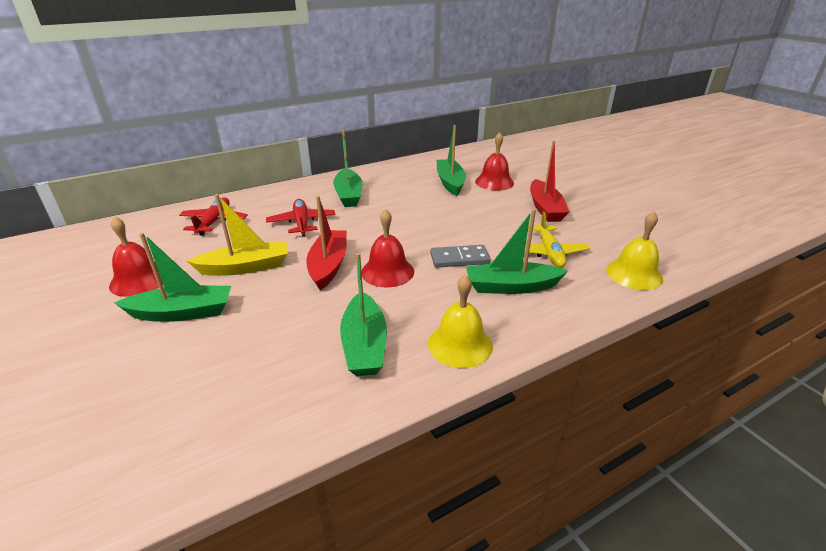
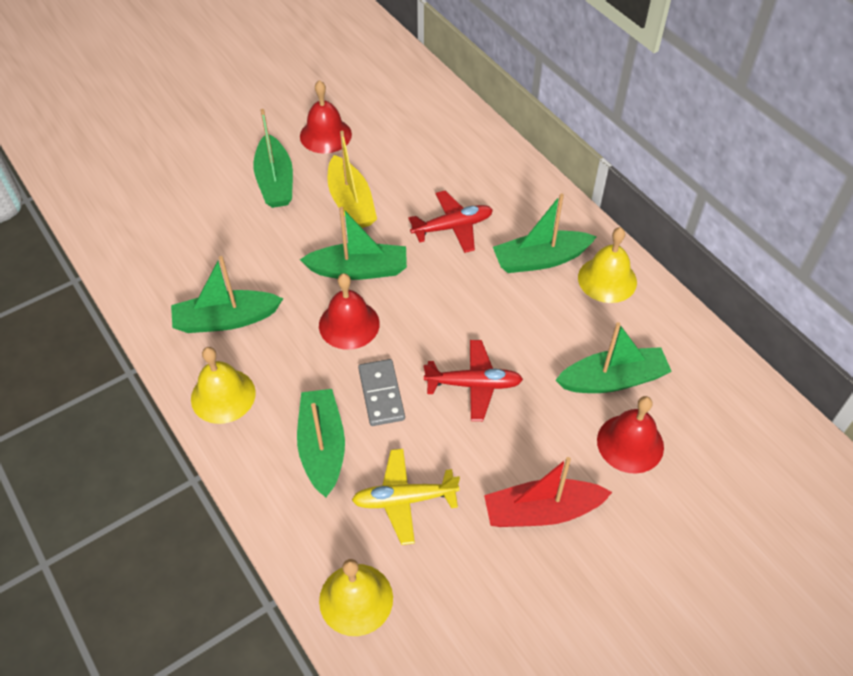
camera: 85 degrees right, 20 degrees up
red plane [179,198,248,235] -> red plane moved to [424,340,523,421]
red boat [307,196,347,290] -> green boat [300,207,407,280]
none -> yellow bell [578,227,637,303]

